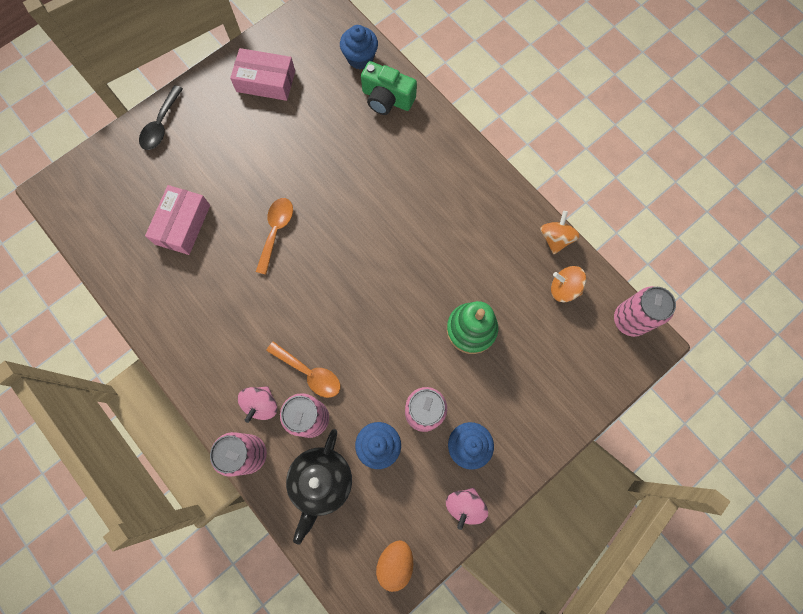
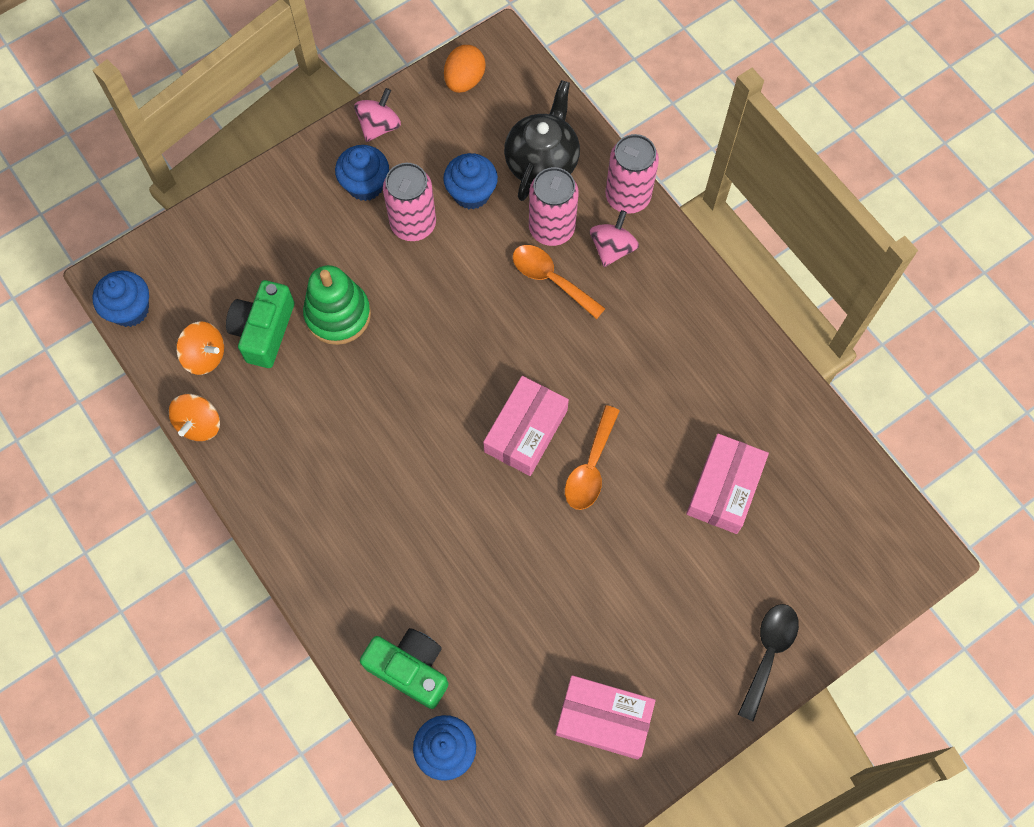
camera: 175 degrees left, 5 degrees down
pink can [614,286,676,337] -> blue cupcake [92,271,149,327]
none -> green camera [226,280,295,368]
none -> pink box [483,376,569,476]

